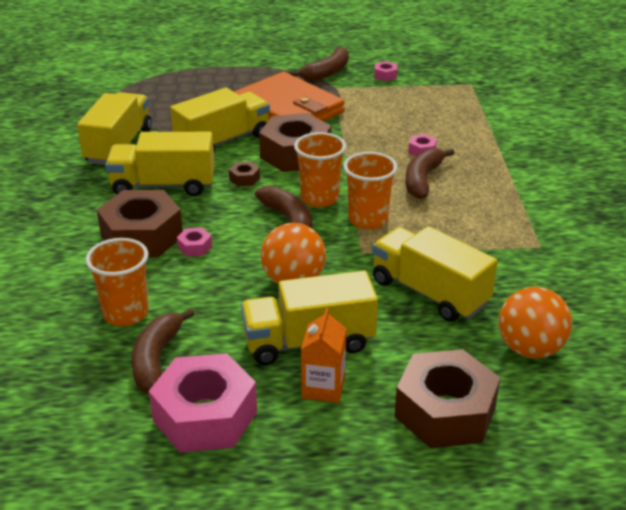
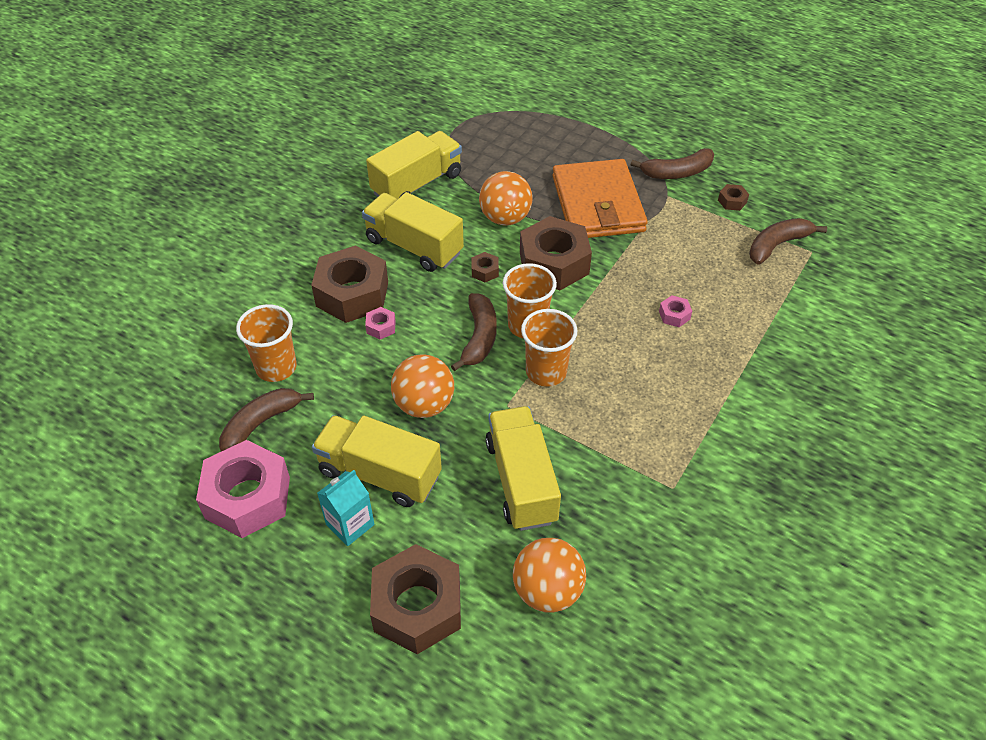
camera: 35 degrees right, 15 degrees up
yellow truck [170,88,270,152] -> orange ball [479,171,533,226]
orange carton [301,308,346,403] -> turquoise carton [317,470,375,546]
pink nut [375,61,397,81] -> brown nut [718,184,749,211]
brown banana [405,148,455,199] -> brown banana moved to [749,218,827,265]

